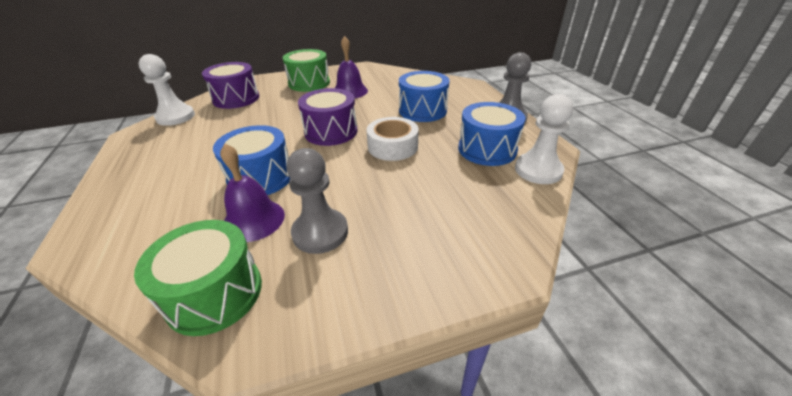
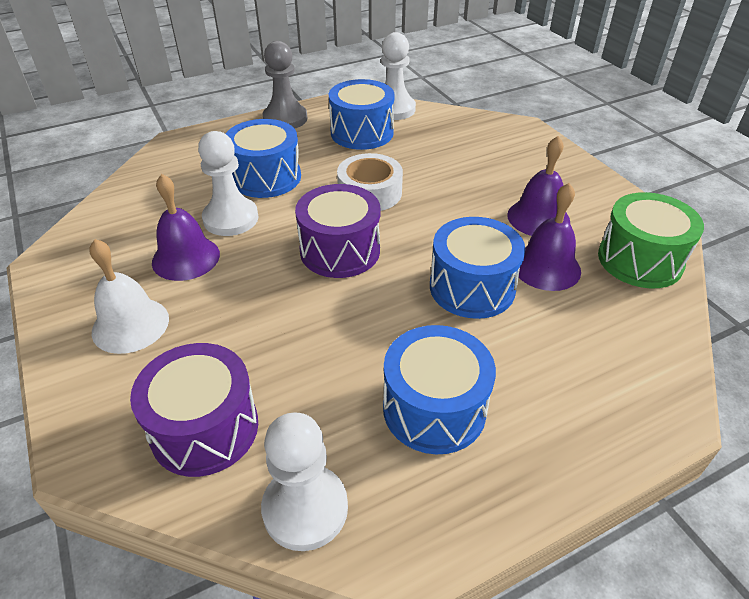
camera: 100 degrees left, 5 degrees up
green drum [283,49,330,92] -> white bell [89,239,169,354]
grey pawn [286,148,348,254] -> purple bell [507,136,570,236]
none -> white pawn [198,131,259,236]
none -> blue drum [383,325,496,454]

